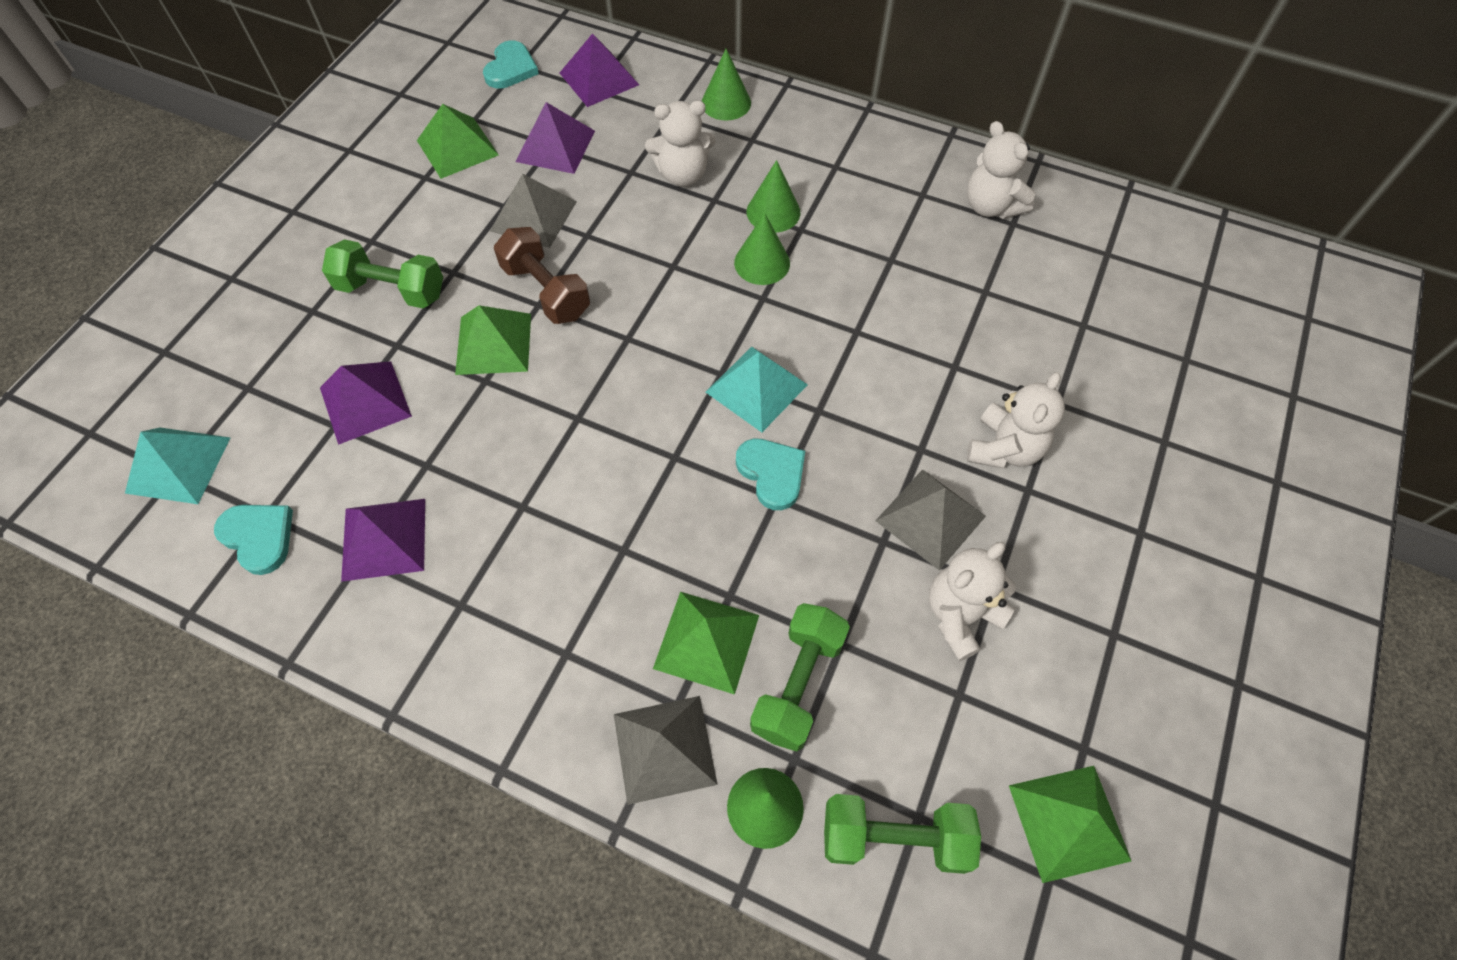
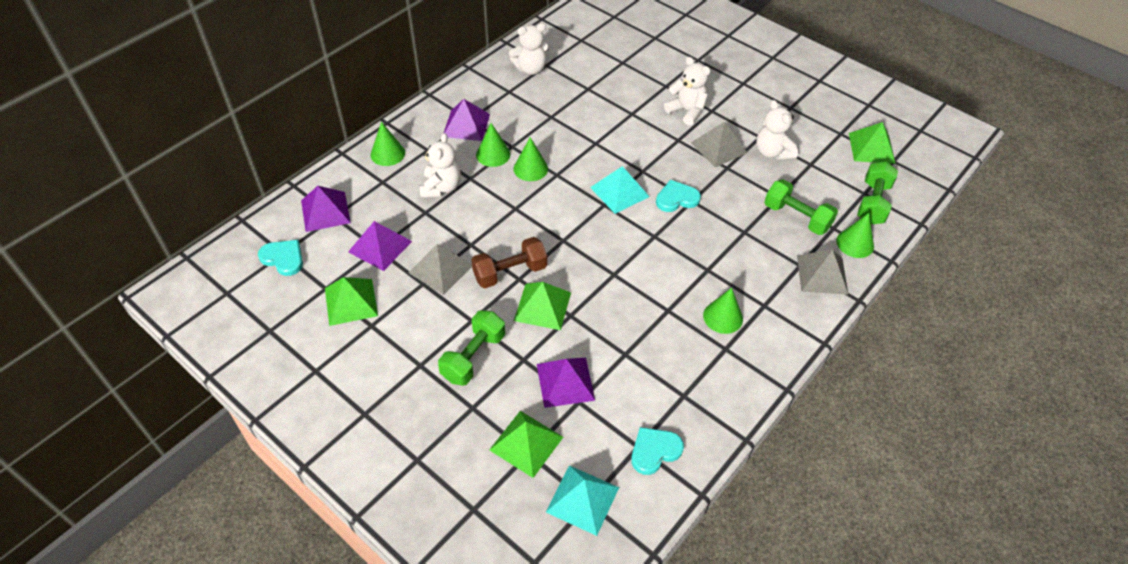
camera: 75 degrees left, 10 degrees down
purple pyramid [341,499,425,582] -> purple pyramid moved to [444,99,490,141]
green pyramid [653,592,759,695] -> green pyramid moved to [489,411,563,478]
none -> green cone [703,288,743,334]

